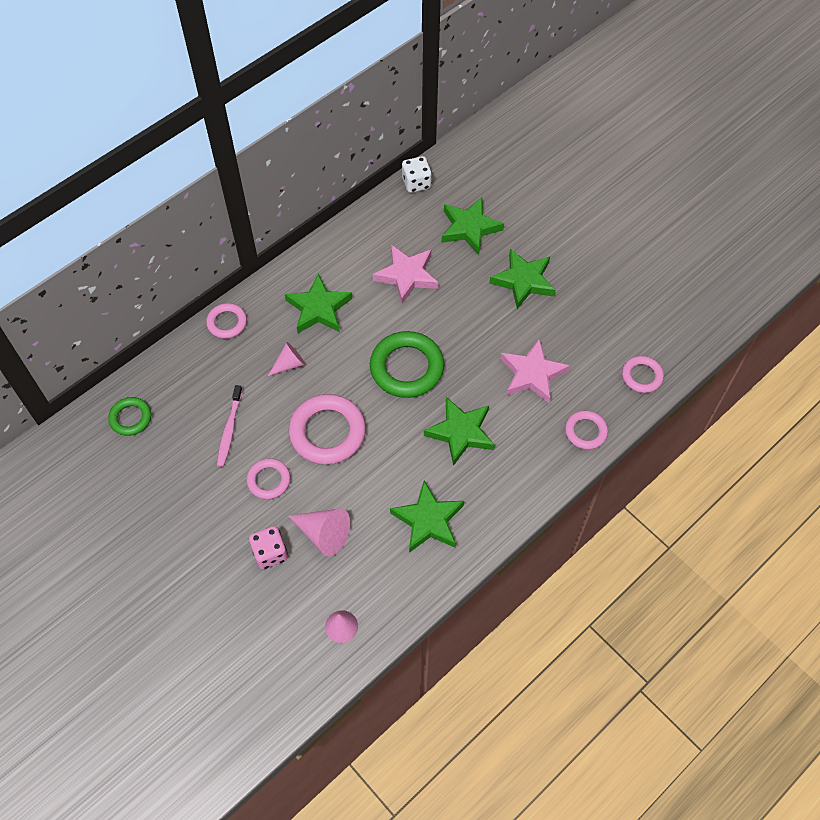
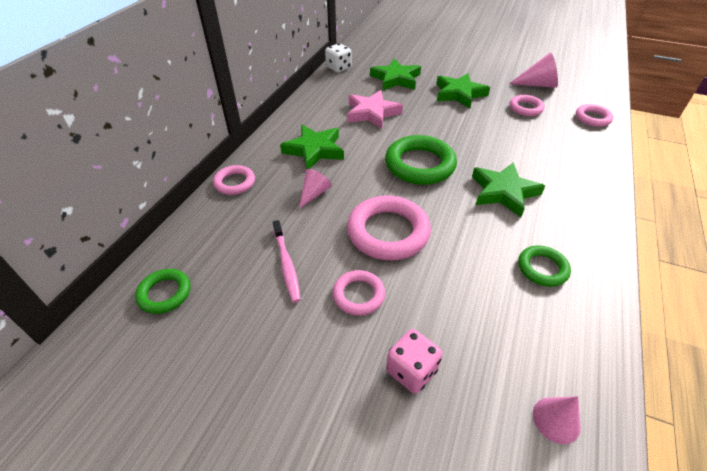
camera: 25 degrees left, 15 degrees down
pink cone [288,508,350,557] -> pink cone moved to [509,52,558,88]
green star [390,481,464,553] -> green ring [518,245,571,287]
pink star [500,338,570,403] -> none
pink ring [565,410,608,450] -> pink ring moved to [509,95,545,116]

